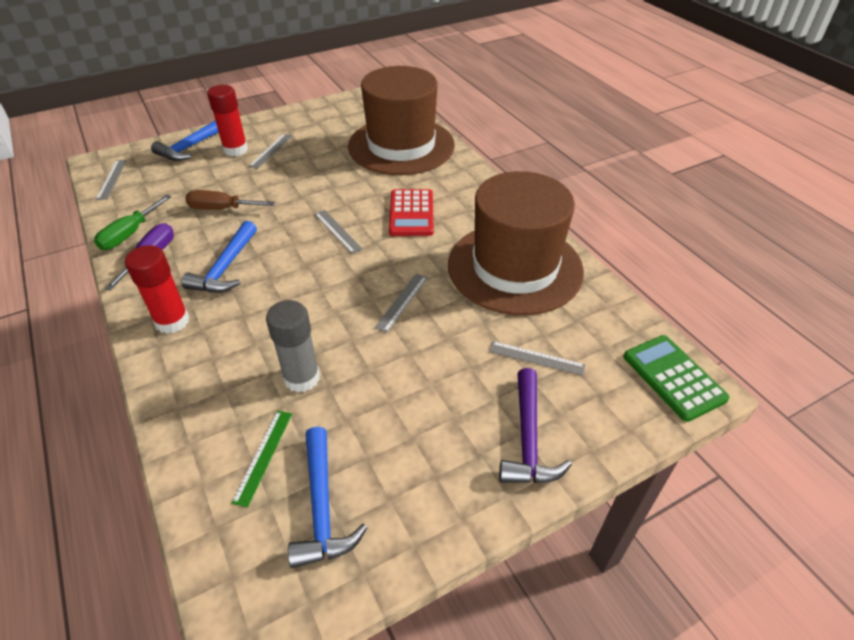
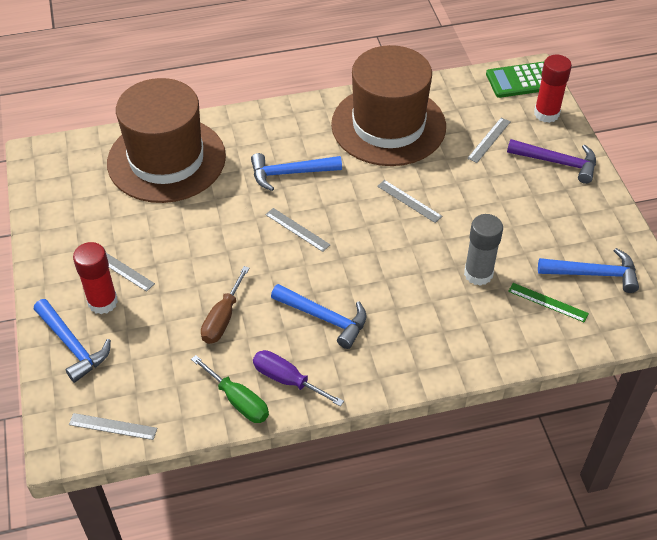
camera: 75 degrees left, 5 degrees up
red glue stick [125,245,190,334] -> red glue stick moved to [534,55,572,123]
grey ruler [315,210,363,254] -> grey ruler turned 60 degrees clockwise [265,208,331,252]
red calculator [389,189,434,236] -> blue hammer [251,153,342,191]

